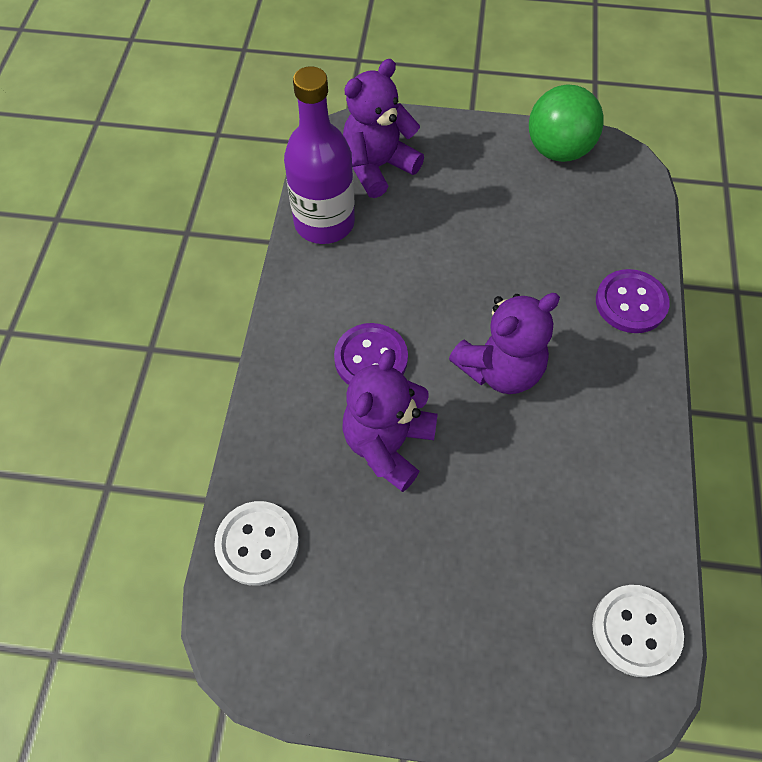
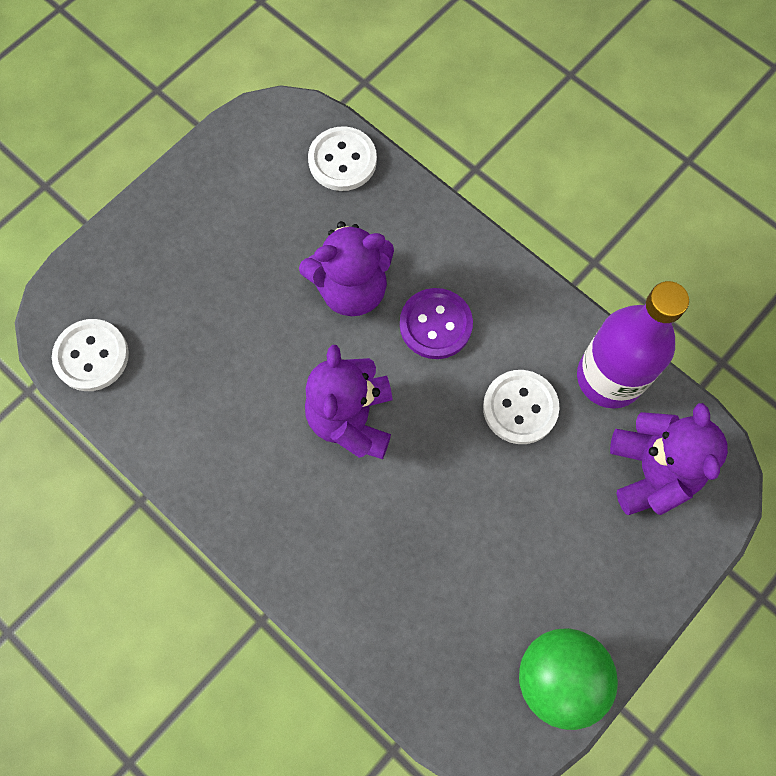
camera: 125 degrees right, 10 degrees up
purple teddy bear [343,349,438,492] -> purple teddy bear turned 105 degrees clockwise [299,221,394,316]
purple button [596,269,670,333] -> none
none -> white button [483,370,560,444]

